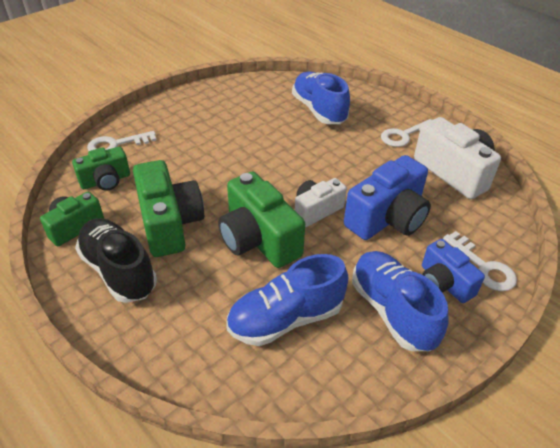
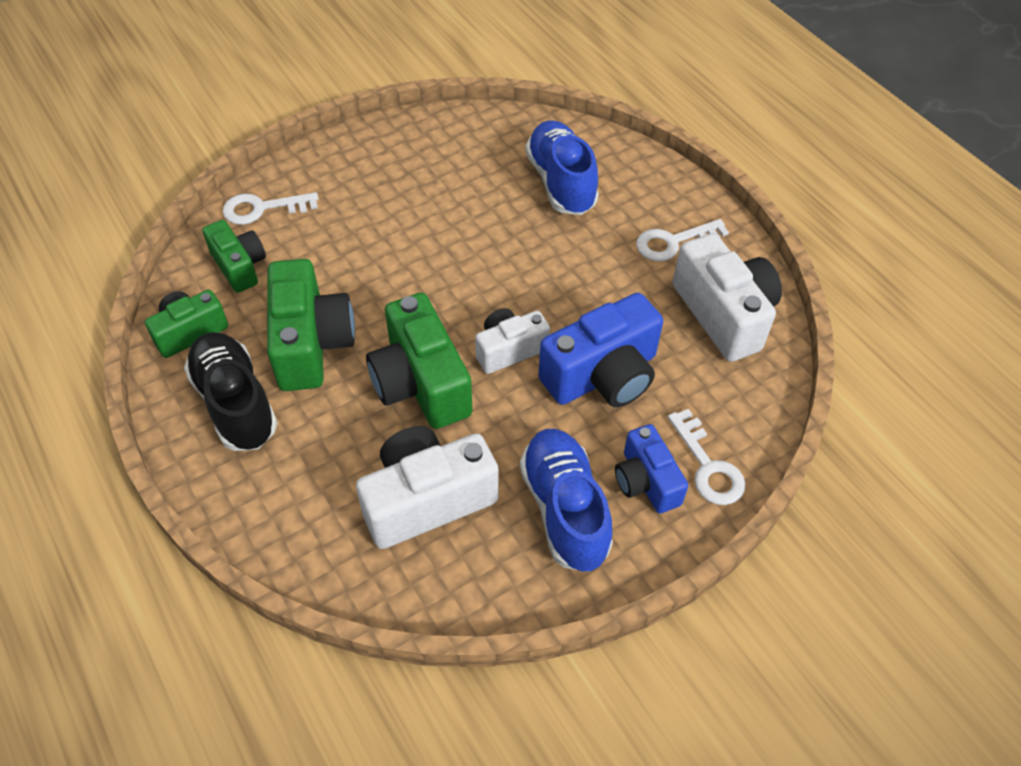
camera: 10 degrees right, 10 degrees up
green camera [72,147,130,191] -> green camera turned 105 degrees counterclockwise [202,220,266,293]
blue shoe [226,254,348,346] -> white camera [356,426,499,549]

